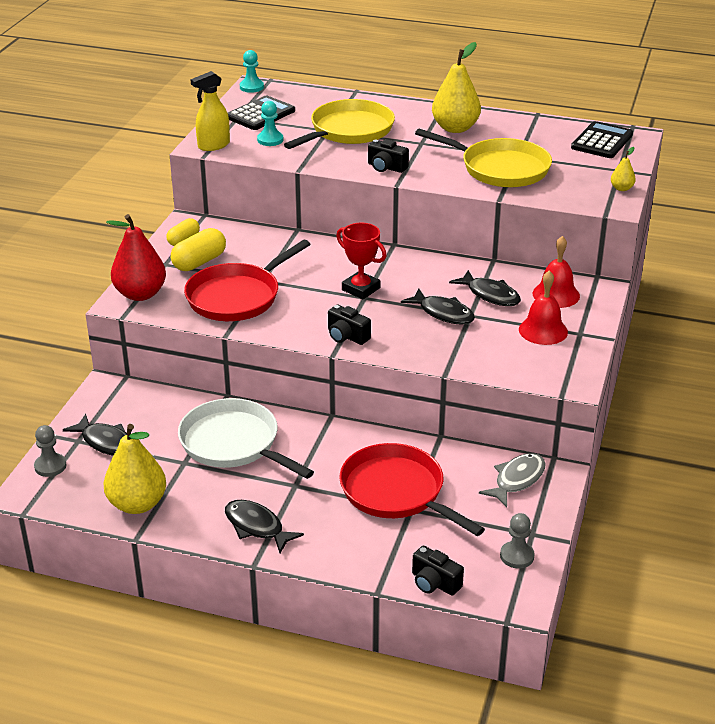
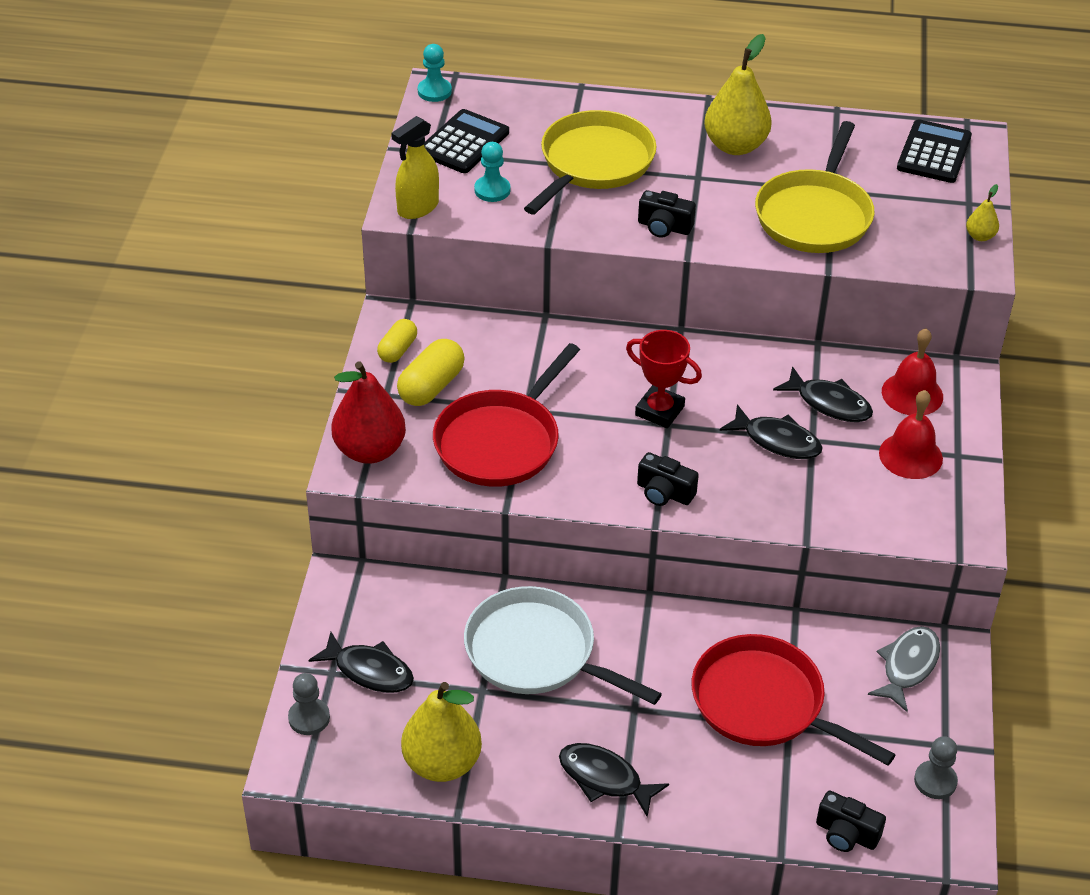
camera: 10 degrees left, 10 degrees up
yellow pan [415,129,552,187] -> yellow pan turned 90 degrees clockwise [755,121,874,253]

